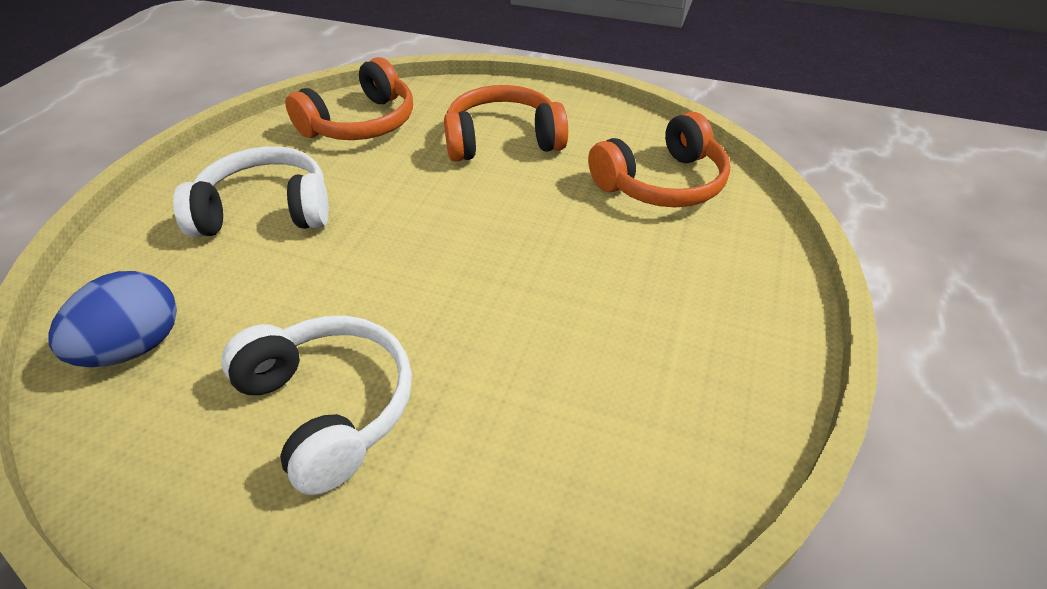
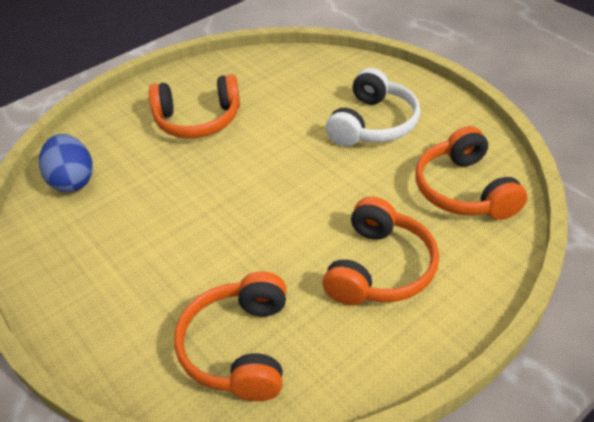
camera: 125 degrees right, 0 degrees up
blue egg [48,271,177,367] -> blue egg moved to [39,134,93,192]
white headphones [221,316,412,495] -> orange headphones [149,74,240,138]

